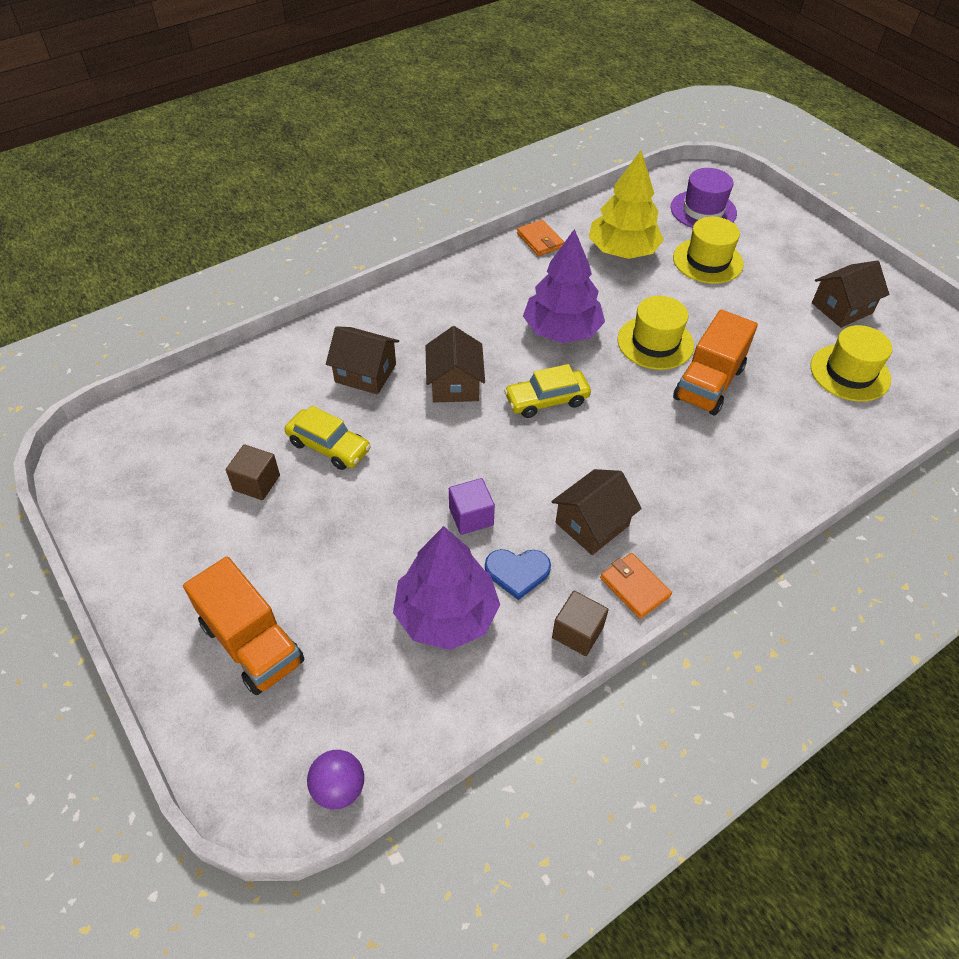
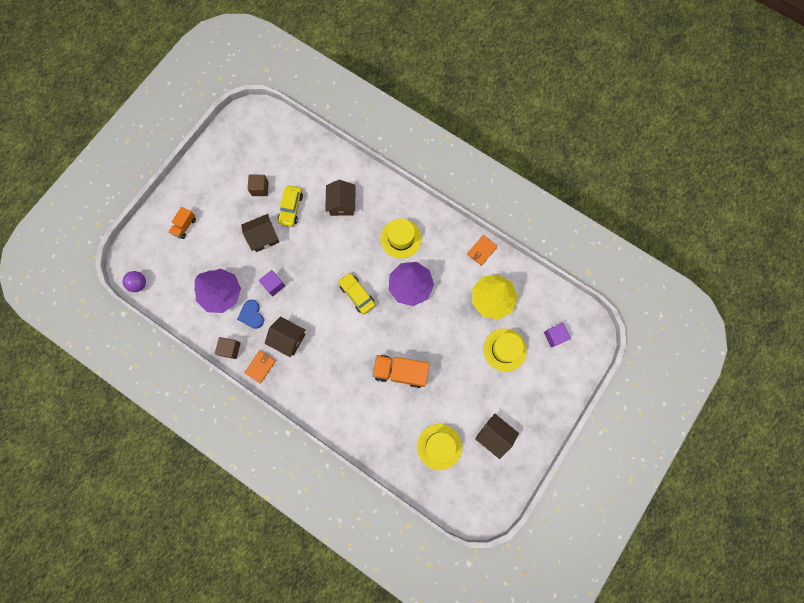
camera: 70 degrees right, 25 degrees up
orange truck [183,556,304,695] -> orange truck [169,207,196,239], size x0.57
brown house [426,326,485,403] -> brown house moved to [241,214,279,252]
yellow hat [617,296,694,370] -> yellow hat moved to [380,218,422,259]
purple hat [671,168,737,228] -> purple cube [544,323,571,348]

